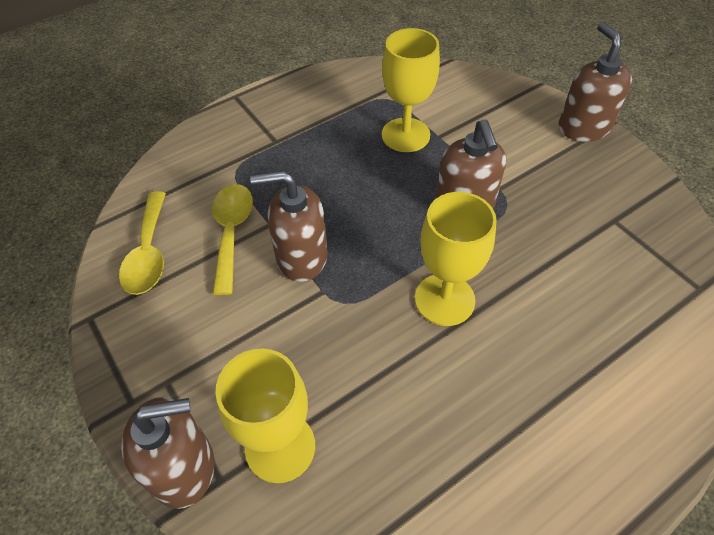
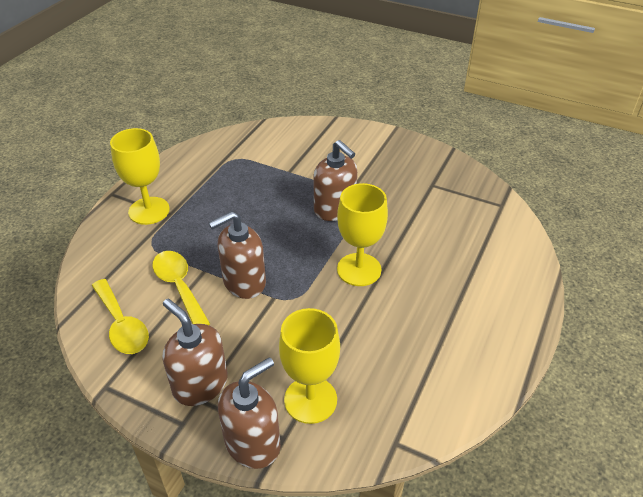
camera: 30 degrees left, 10 degrees down
yellow goblet [382,28,440,152] -> yellow goblet moved to [110,128,170,225]
brown soap dispenser [559,22,632,142] -> brown soap dispenser moved to [163,299,228,406]

